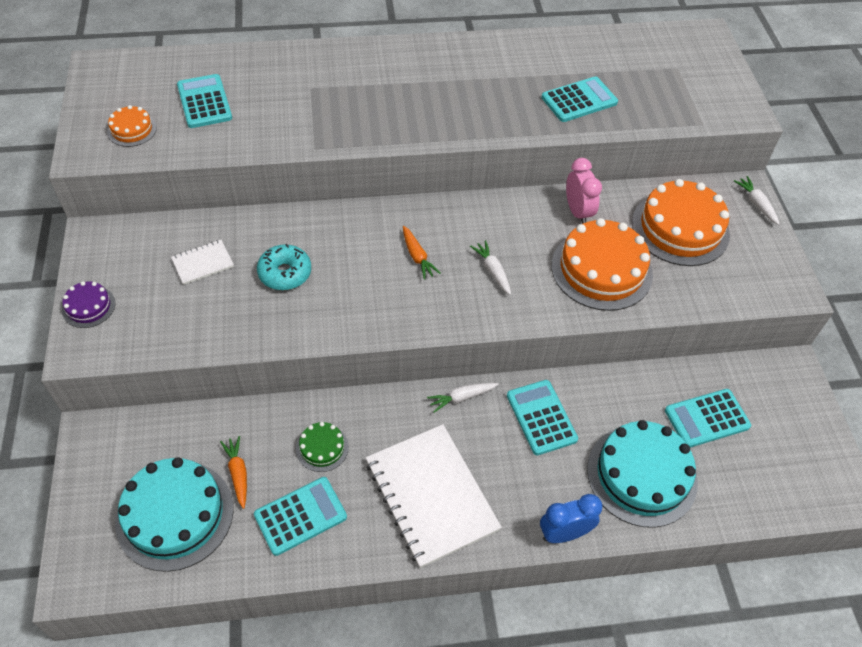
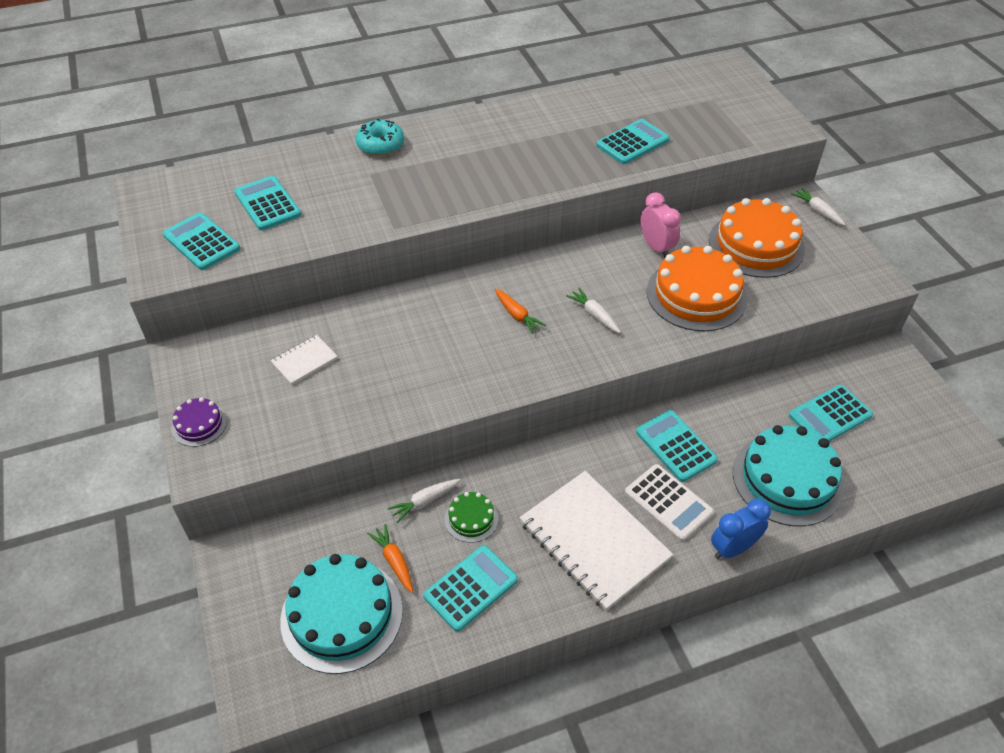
camera: 10 degrees left, 5 degrees down
orange cake [107,105,157,147] -> turquoise calculator [163,212,240,270]
turquoise donut [257,244,311,290] -> turquoise donut moved to [356,119,404,156]
white carrot [427,383,499,413] -> white carrot moved to [388,479,460,523]
none -> white calculator [625,464,714,542]

